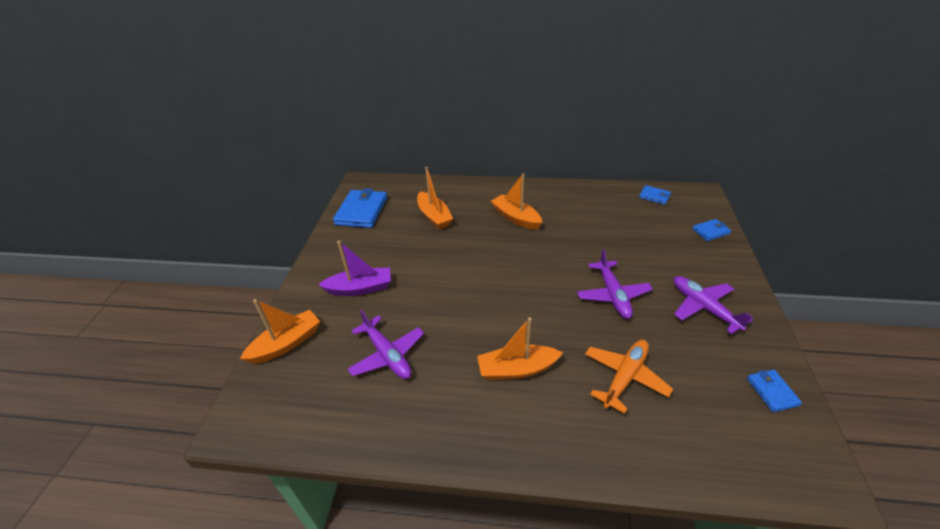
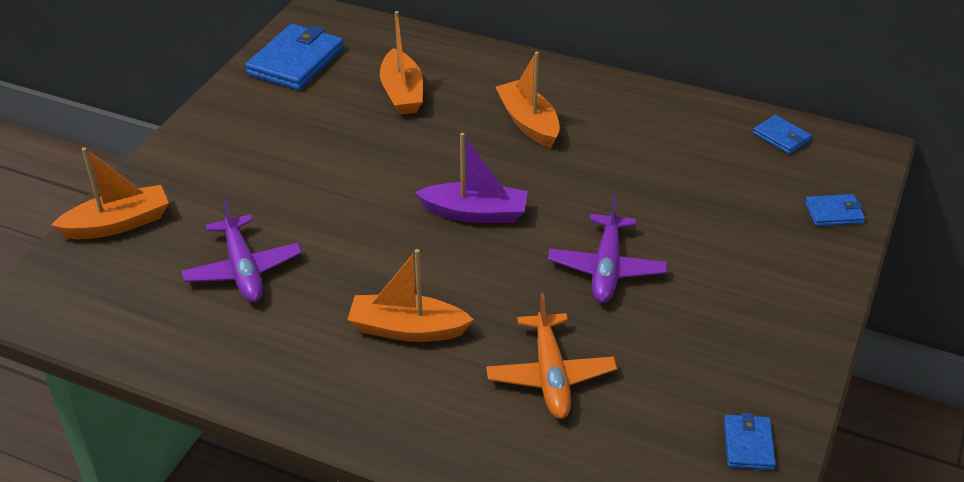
camera: 15 degrees right, 0 degrees up
purple boat [318,241,391,296] -> purple boat moved to [415,133,528,223]
orange plane [585,340,673,414] -> orange plane turned 120 degrees clockwise [486,293,617,419]
purple plane [673,276,753,334] -> none

